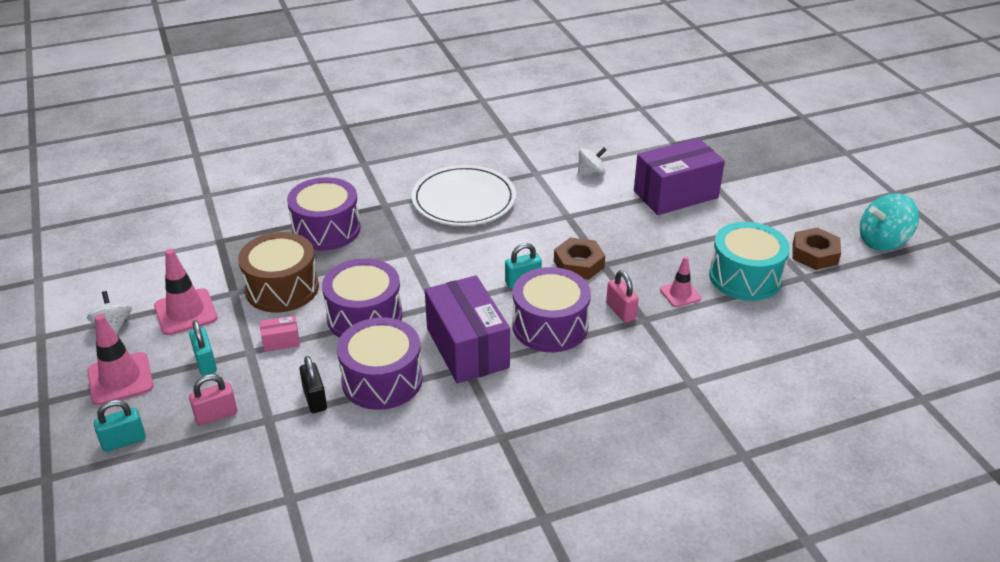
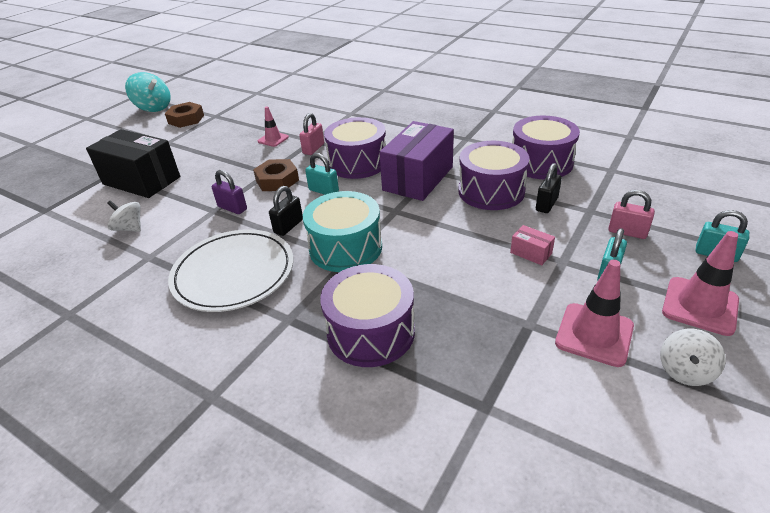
camera: 125 degrees left, 0 degrees up
brown drum [238,232,319,313] -> none
purple drum [322,258,403,338] -> purple drum moved to [512,116,580,179]
purple box [634,138,725,215] -> black box [86,129,180,198]
turquoise drum [709,222,790,301] -> turquoise drum moved to [303,191,382,272]
none -> purple padlock [212,170,247,214]
none -> black padlock [269,186,303,236]

